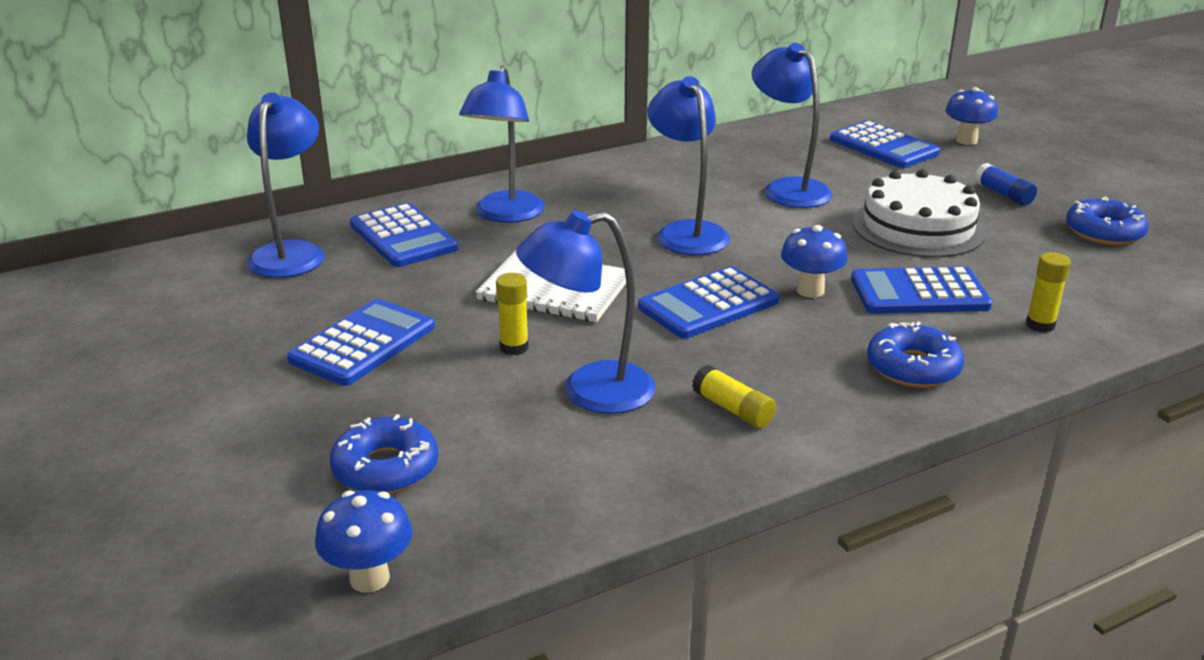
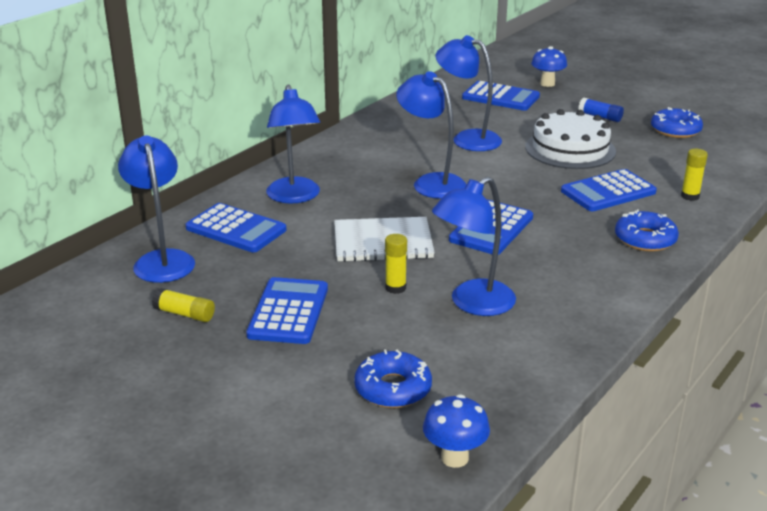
camera: 25 degrees left, 0 degrees up
yellow glue stick [692,365,776,428] -> yellow glue stick moved to [152,288,215,322]
blue mushroom [781,225,848,298] -> none

